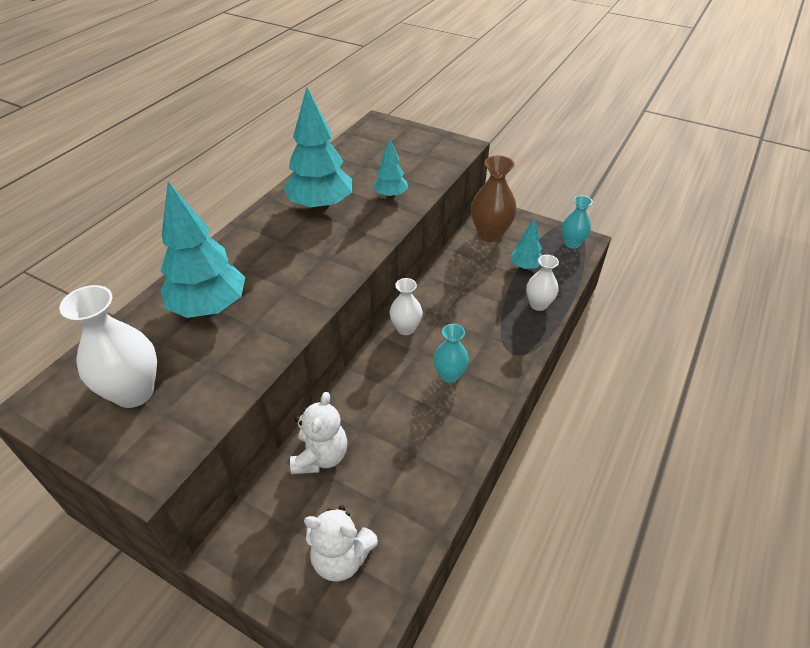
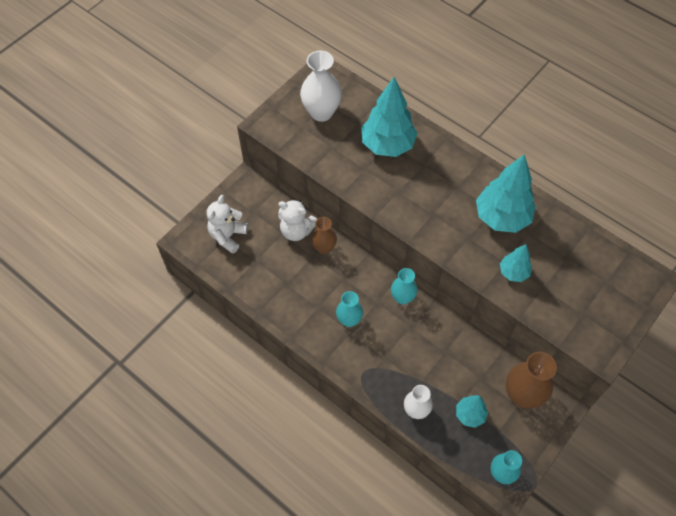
camera: 100 degrees right, 15 degrees up
white vase [390,278,423,335] -> turquoise vase [391,268,418,305]
none -> brown vase [311,217,337,254]

